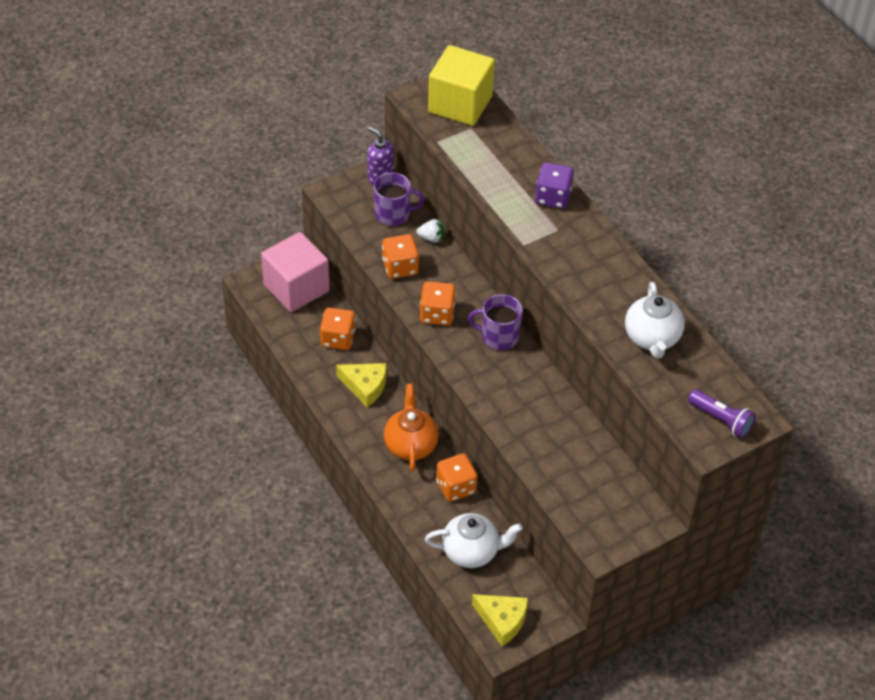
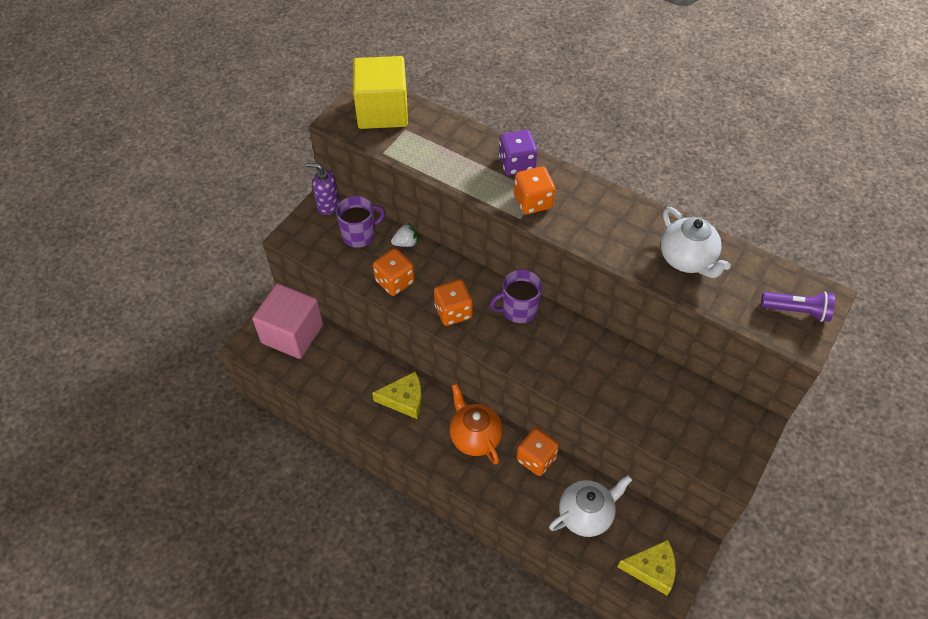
camera: 25 degrees left, 5 degrees up
orange dice [320,308,355,350] -> orange dice moved to [514,166,556,214]

